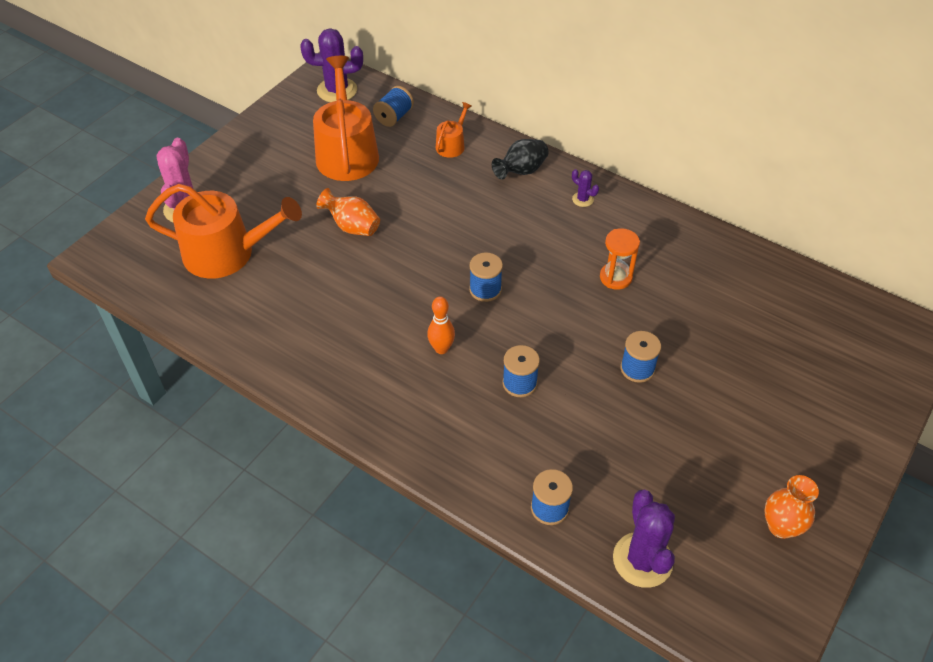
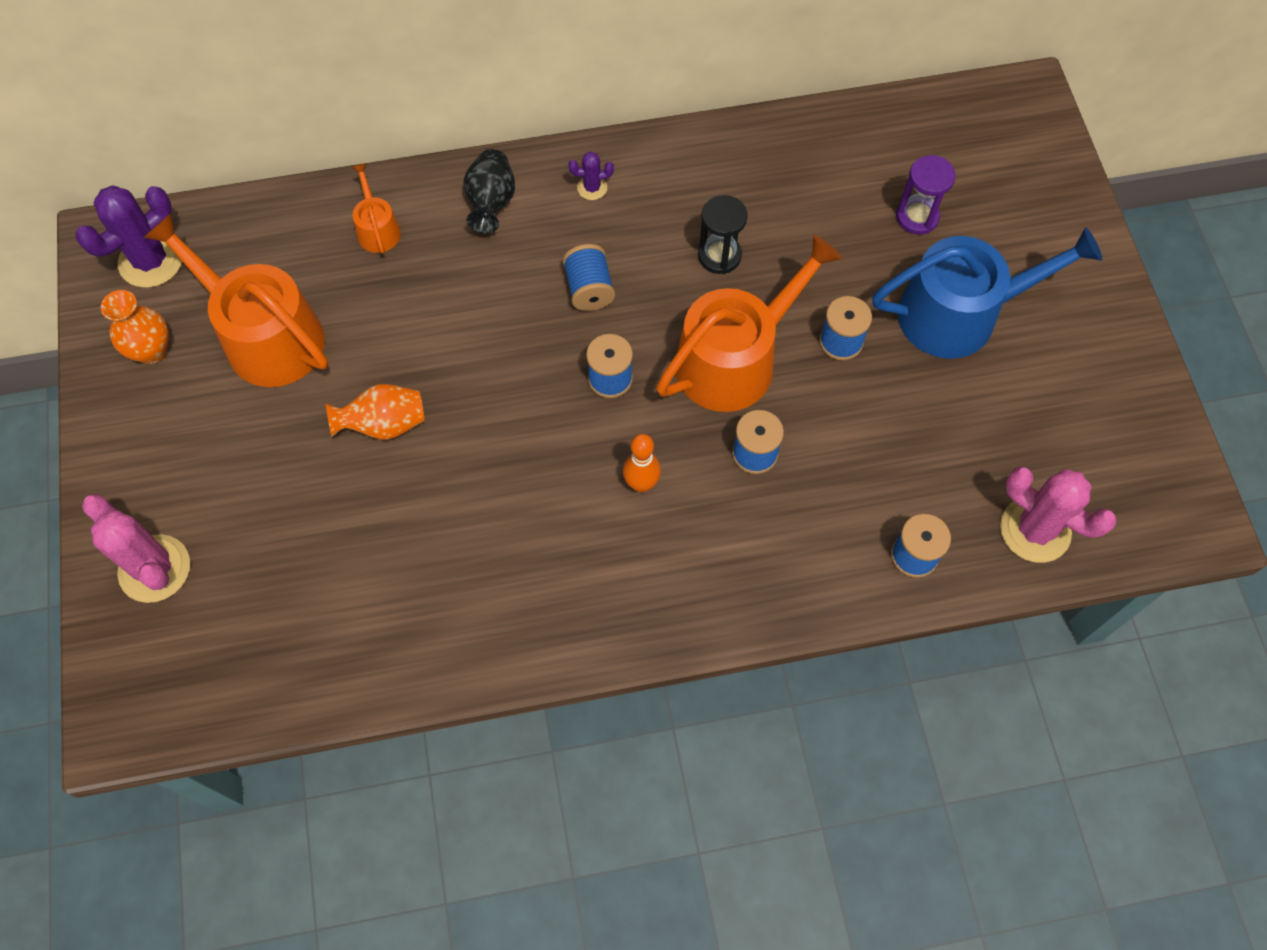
camera: 45 degrees left, 15 degrees up
orange watering can [145,184,302,279] -> orange watering can moved to [656,235,842,412]
blue spool [373,86,414,127] -> blue spool moved to [563,244,615,311]
orange hourglass [600,228,640,290] -> black hourglass [698,195,747,274]
purple cactus [613,490,675,588] -> pink cactus [1000,466,1117,563]
orange vase [764,475,819,539] -> orange vase moved to [101,290,169,364]
none -> blue watering can [872,227,1102,359]
none -> purple hourglass [896,155,956,234]

